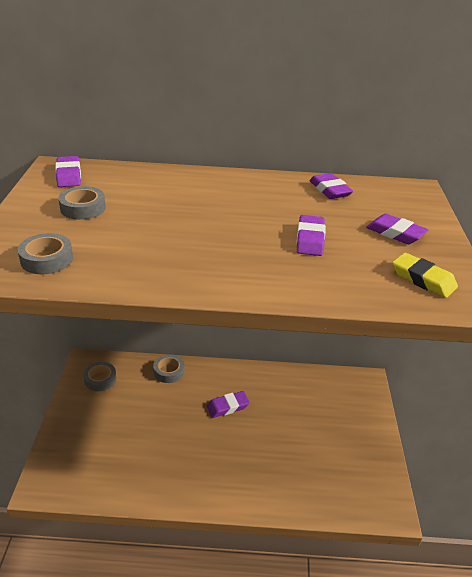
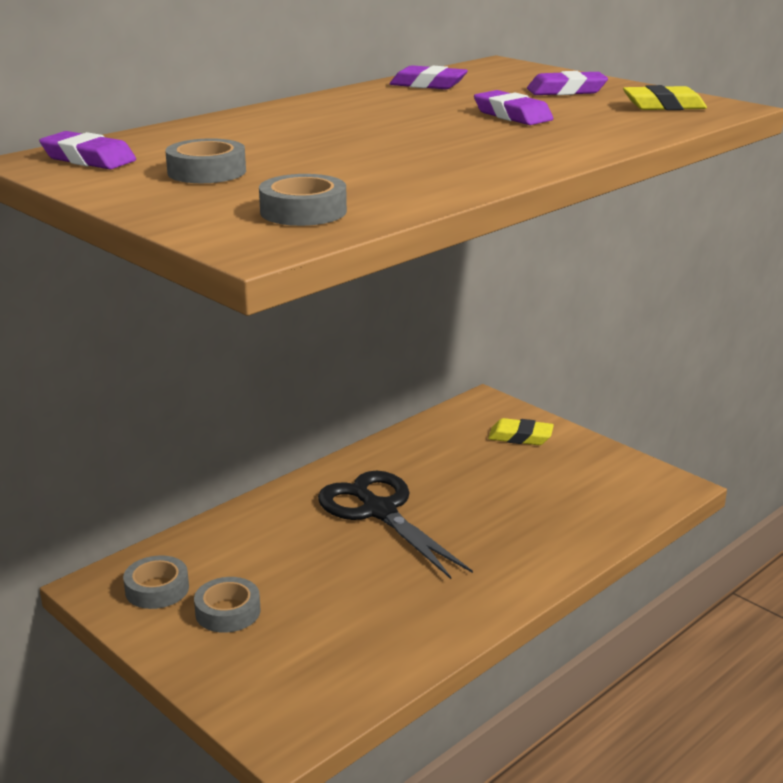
camera: 45 degrees left, 10 degrees down
grey tape [153,354,185,383] -> grey tape moved to [194,577,261,633]
purple eraser [207,391,250,418] -> black scissors [318,471,473,579]
none -> yellow eraser [488,418,554,445]

